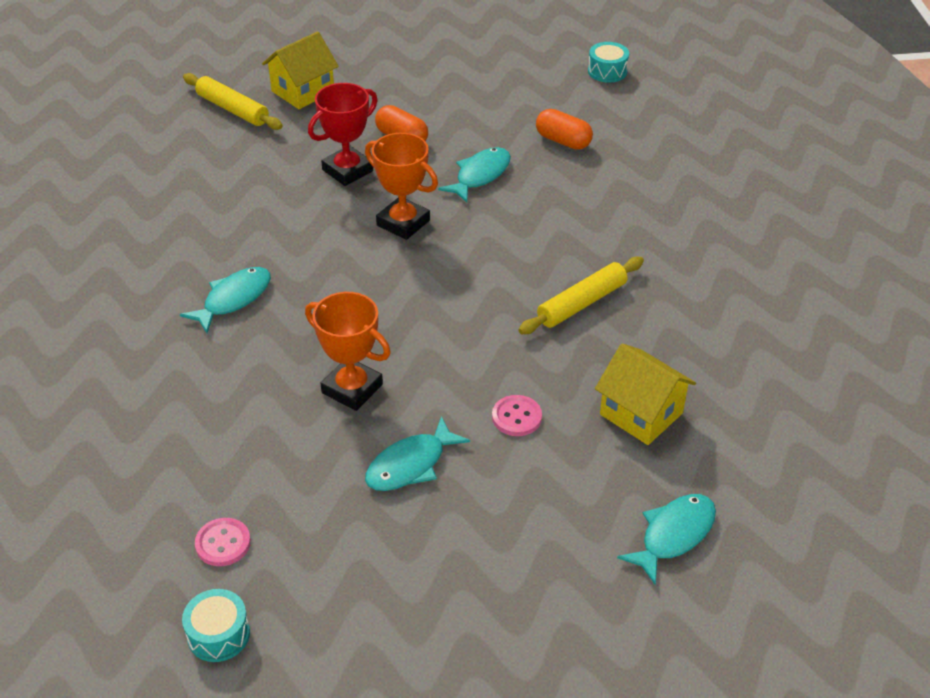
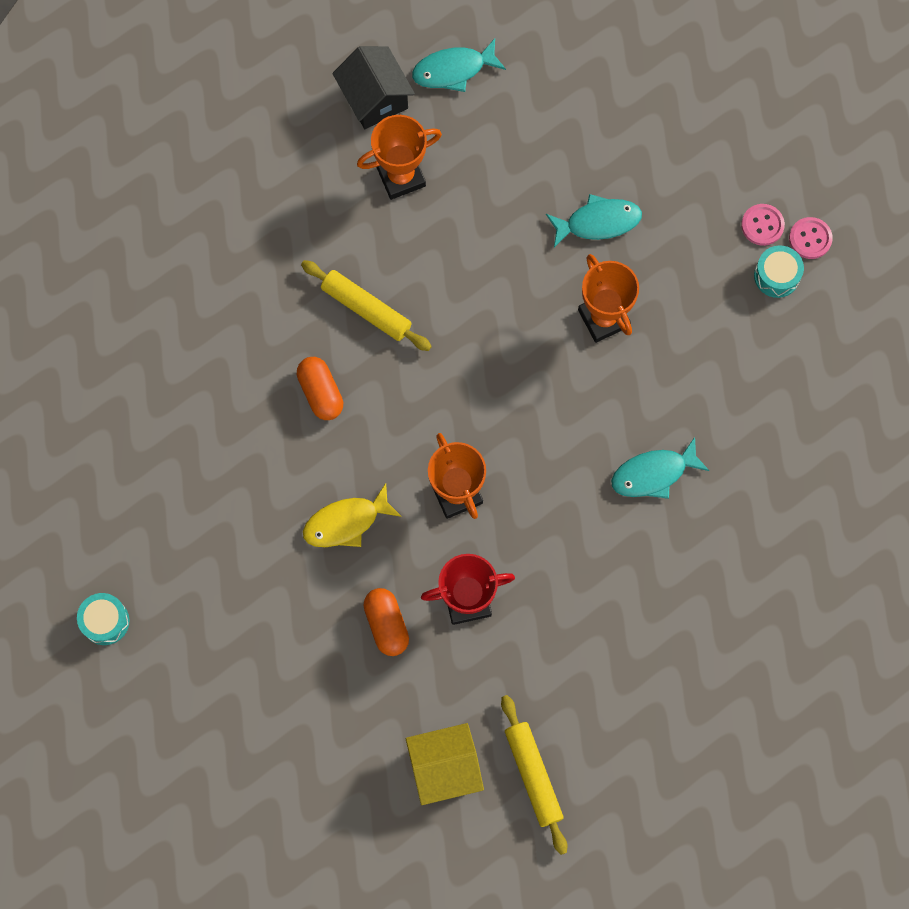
camera: 150 degrees left, 30 degrees up
turquoise drum [182,589,250,662] -> turquoise drum moved to [754,245,804,298]
turquoise fish [438,147,511,203] -> yellow fish [303,483,401,547]
pink button [492,395,542,436] -> pink button moved to [789,217,833,259]
yellow rolling pin [518,257,644,334] -> yellow rolling pin turned 45 degrees clockwise [301,260,432,351]
orange capsule [536,109,593,150] -> orange capsule moved to [297,357,343,420]
yellow house [595,344,696,445] -> orange trophy [357,115,442,200]
none -> black house [332,46,415,129]

